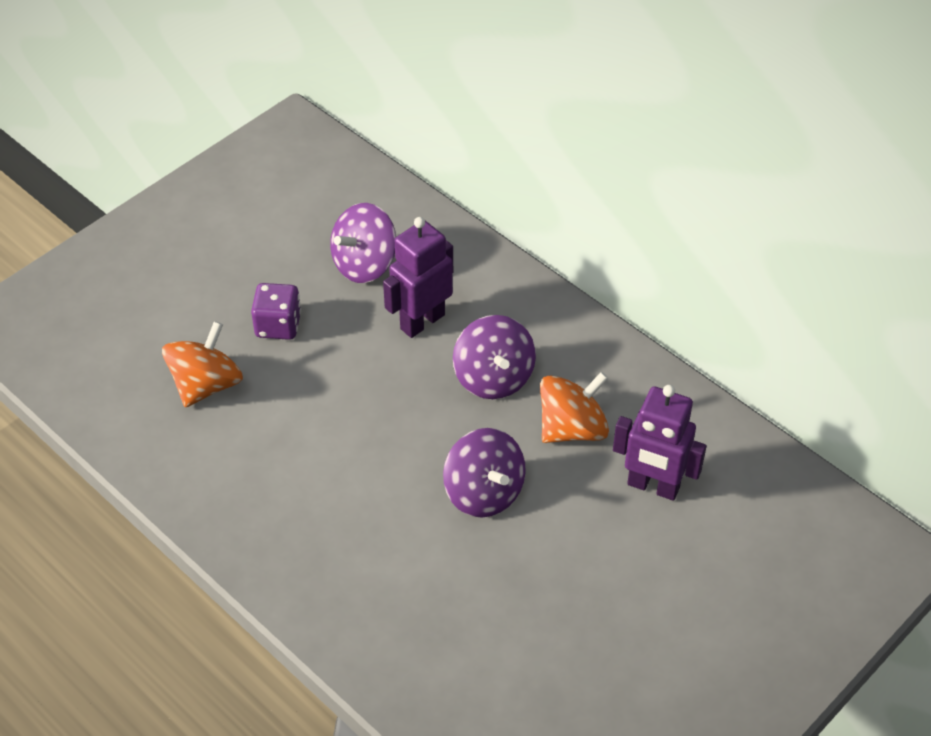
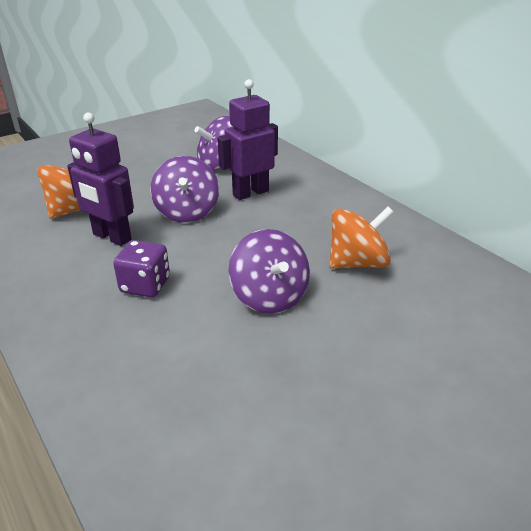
camera: 10 degrees right, 15 degrees down
purple dice [251,283,301,340] -> purple dice moved to [113,240,170,297]
purple spinning top [453,315,536,399] -> purple spinning top moved to [150,156,219,223]
purple robot [613,385,706,501] -> purple robot moved to [67,112,134,246]

